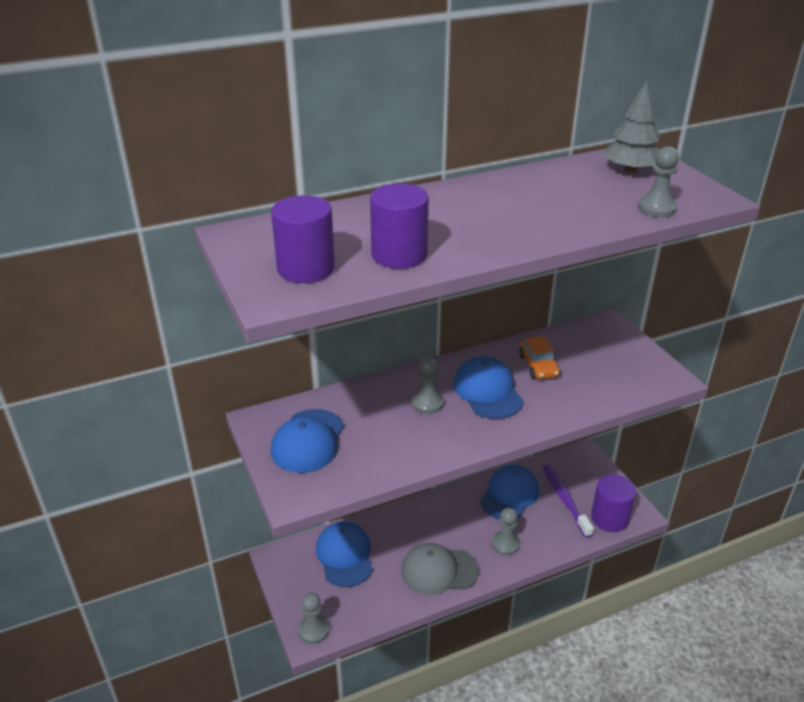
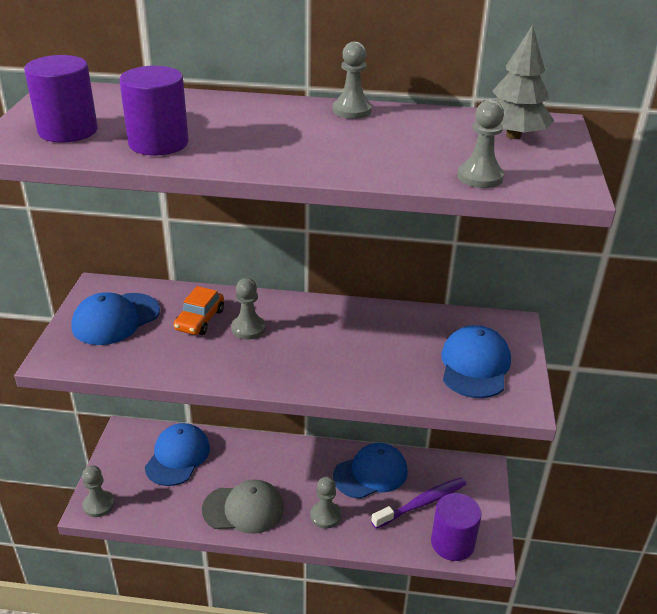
camera: 30 degrees right, 0 degrees up
grey cap [401,543,479,595] -> grey cap turned 150 degrees clockwise [202,480,284,534]
blue cap [453,356,523,419] -> blue cap moved to [441,325,511,398]
orange car [519,336,560,379] -> orange car moved to [174,286,224,335]
purple toothbrush [542,465,594,538] -> purple toothbrush turned 45 degrees clockwise [371,477,466,529]
none -> grey pawn [333,41,372,119]

